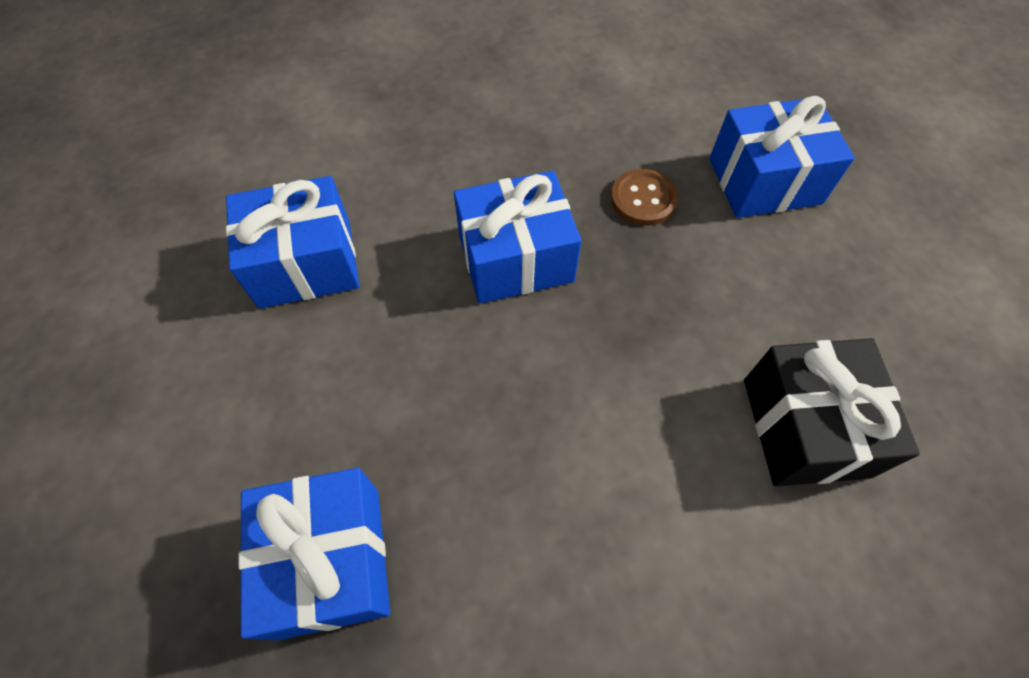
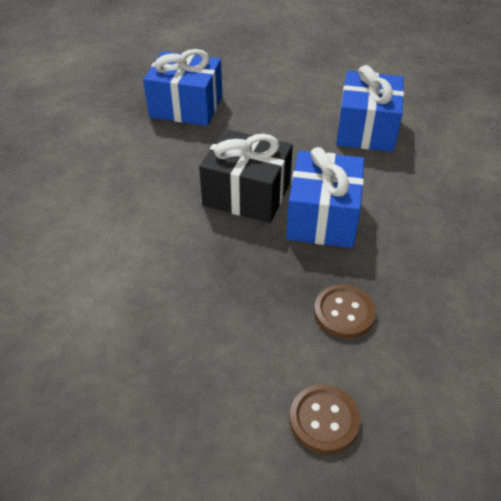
camera: 115 degrees right, 15 degrees down
blue gift [709,96,855,218] -> brown button [289,385,361,454]
black gift [744,338,920,486] -> black gift moved to [199,129,293,223]

